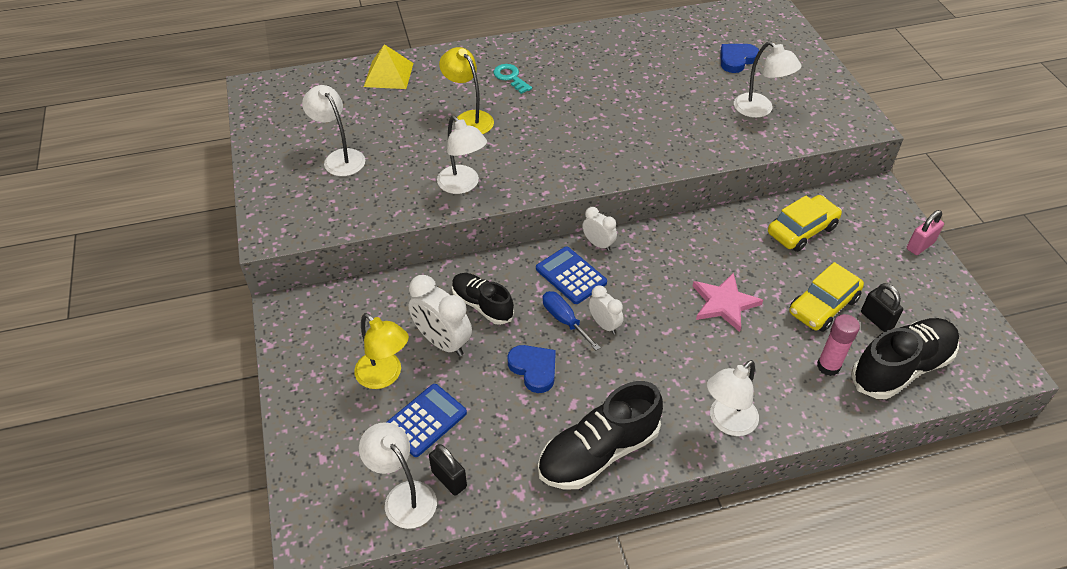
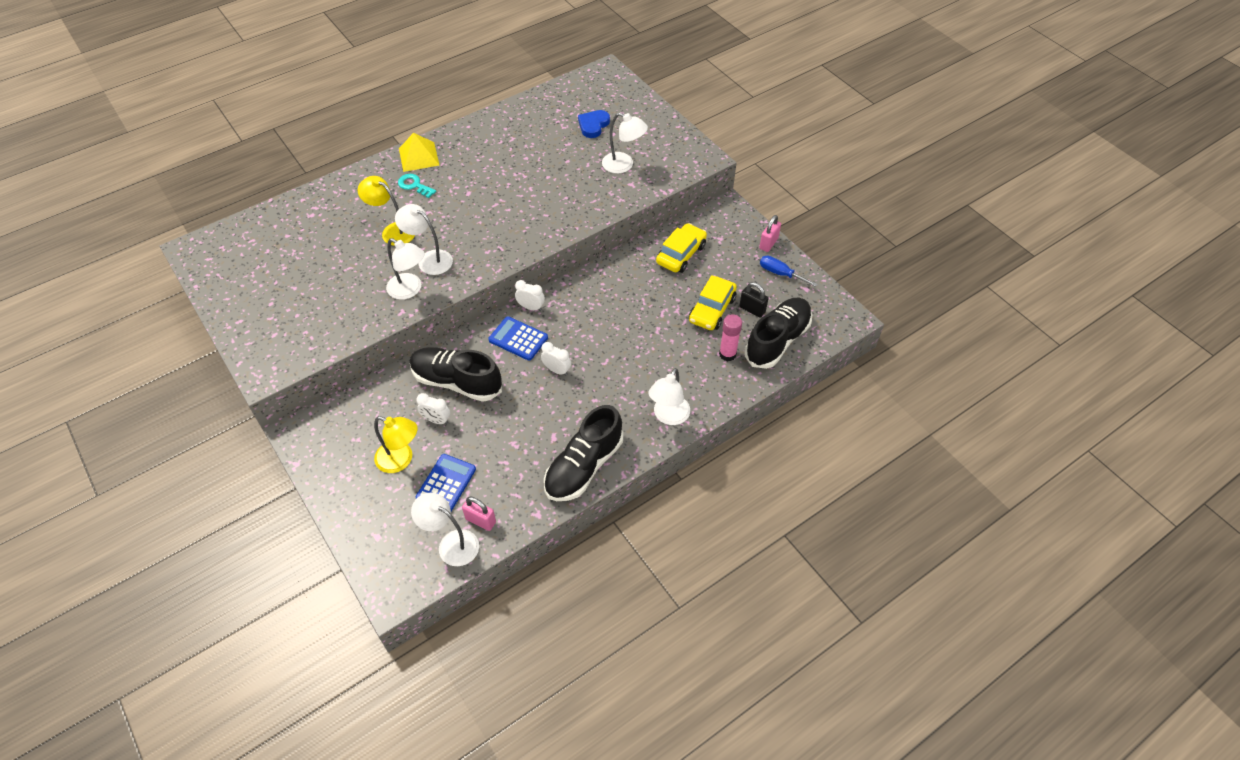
camera: 20 degrees left, 5 degrees up
white lamp [302,85,365,176] -> white lamp moved to [395,204,453,275]
yellow pyramid [364,44,414,89] -> yellow pyramid moved to [399,133,439,172]
white clock [409,275,472,356] -> white clock [416,393,450,424], size x0.58
black padlock [429,444,467,496] -> pink padlock [462,497,496,531]
black shoe [452,273,514,325] -> black shoe [410,347,502,402], size x1.58
blue heart [507,345,556,393] -> none
blue screwdriver [543,291,601,351] -> blue screwdriver moved to [760,256,817,287]
pink star [693,272,763,332] -> none

